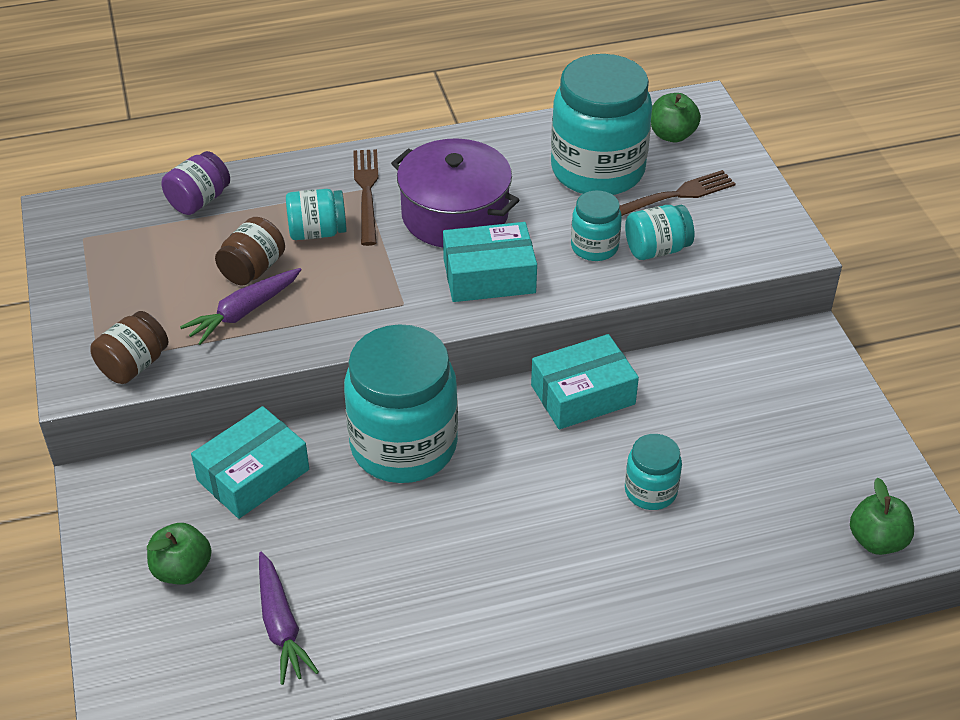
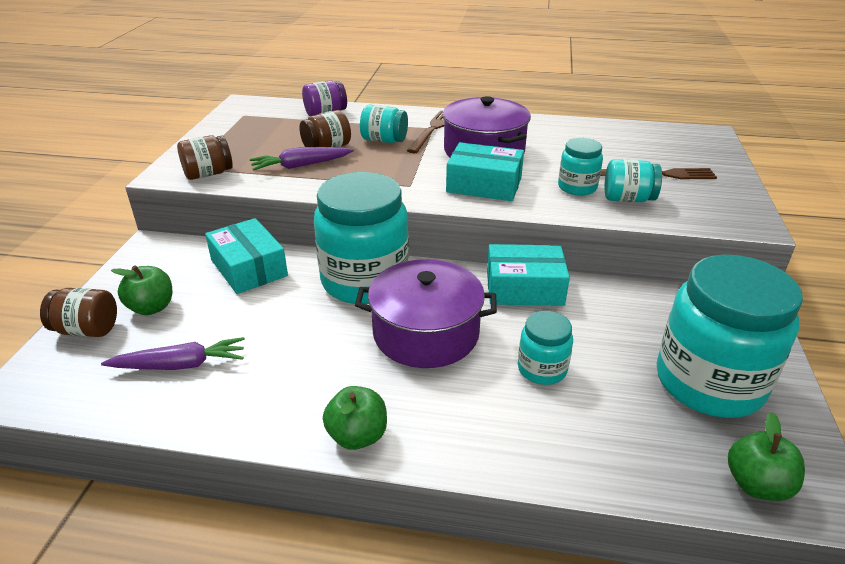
camera: 25 degrees right, 10 degrees down
turquoise box [191,406,309,519] -> turquoise box turned 75 degrees clockwise [205,218,288,294]
purple carrot [259,551,319,685] -> purple carrot turned 105 degrees counterclockwise [101,337,245,370]
turquoise jar [551,54,652,195] -> turquoise jar moved to [657,255,803,418]
green apple [651,93,701,143] -> green apple moved to [323,386,387,450]
none -> brown jar [40,288,117,337]
none -> purple pot [355,259,497,368]

